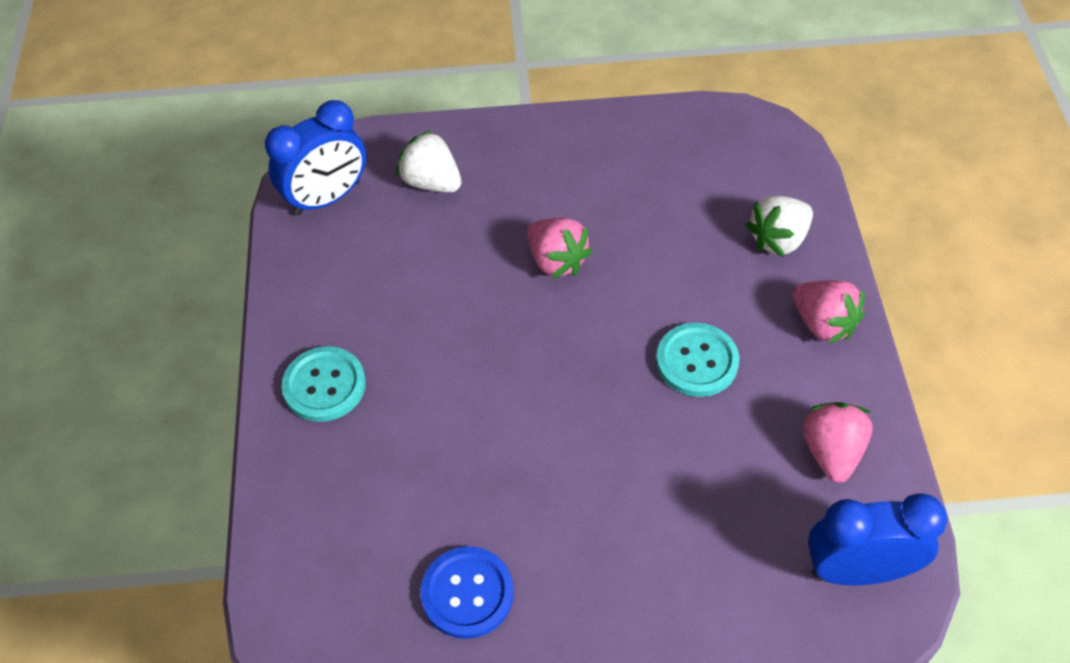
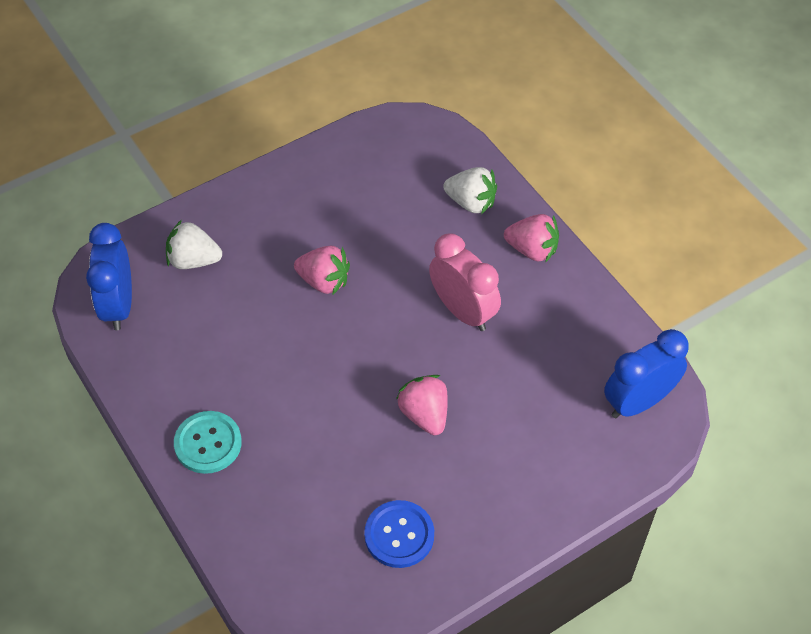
camera: 30 degrees left, 0 degrees up
blue clock [265,100,366,216] -> blue clock turned 150 degrees clockwise [86,223,132,330]
turquoise button [656,323,739,397] -> pink clock [429,234,501,331]
white strawberry [746,195,813,257] -> white strawberry turned 90 degrees counterclockwise [443,167,497,214]
pink strawberry [803,402,873,483] -> pink strawberry moved to [396,375,448,435]

